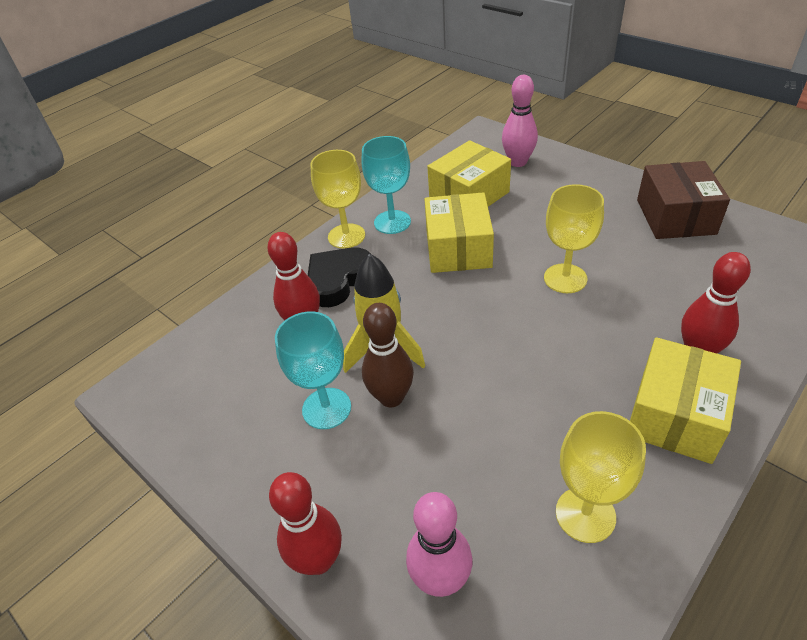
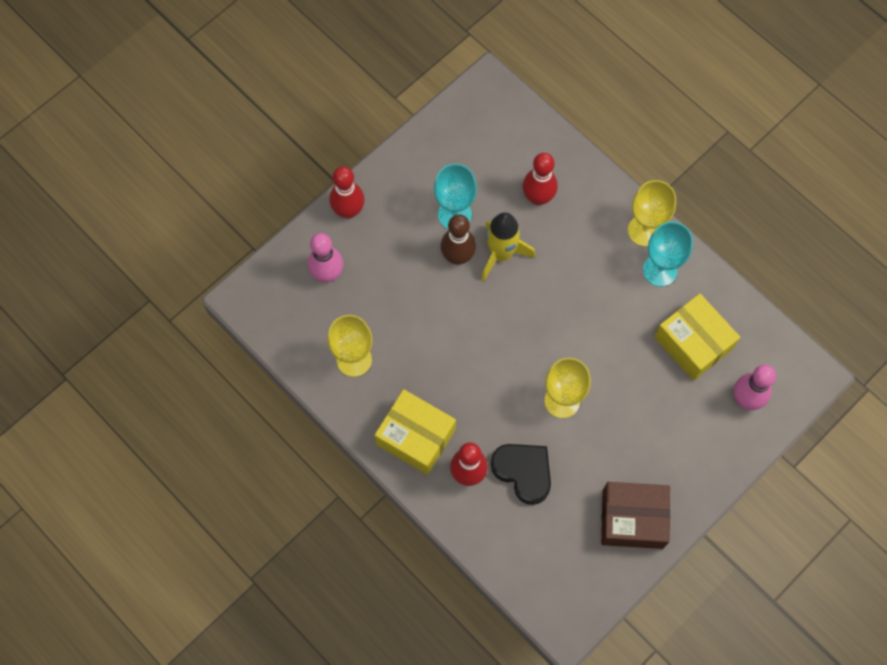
camera: 90 degrees right, 25 degrees up
black heart [308,247,371,307] -> black heart moved to [491,444,551,505]
yellow box [425,192,494,273] -> none

